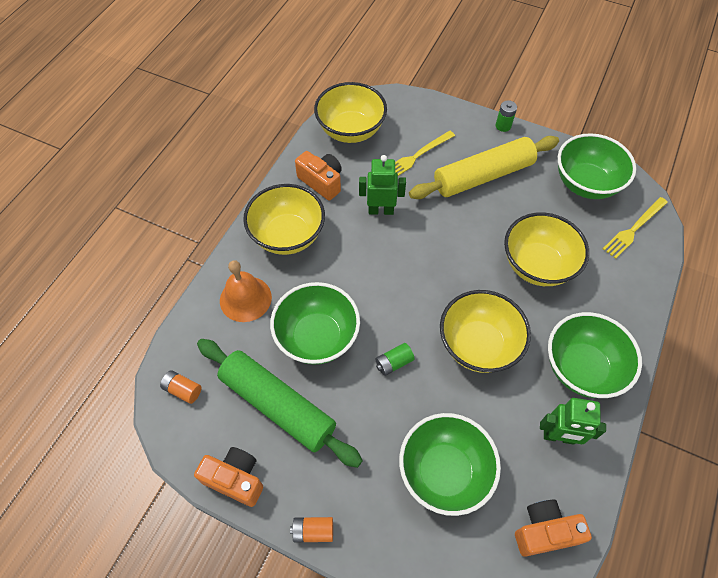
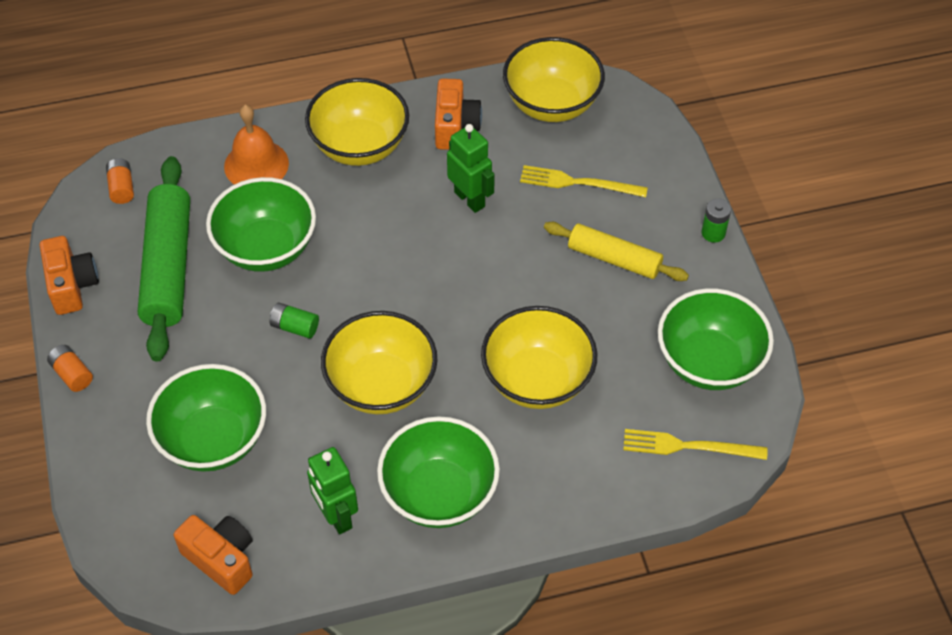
camera: 50 degrees right, 5 degrees down
yellow rolling pin [409,136,559,199] -> yellow rolling pin [544,222,689,281], size x0.63

